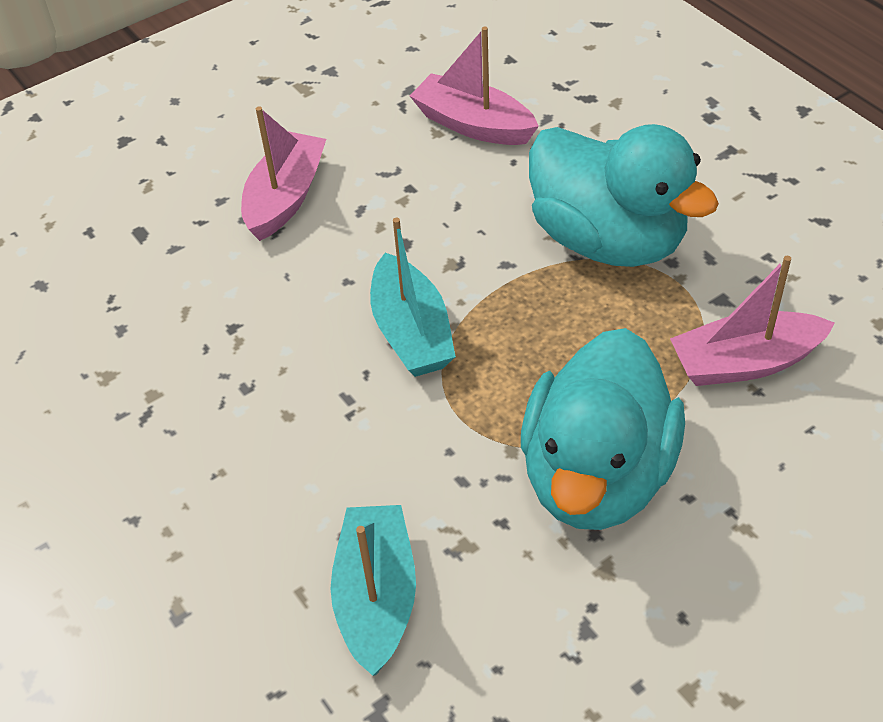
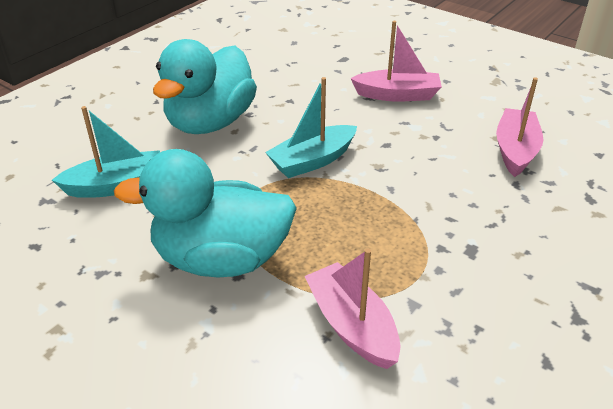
camera: 70 degrees right, 10 degrees down
turquoise duck [529,124,719,267] -> turquoise duck moved to [153,39,257,134]

